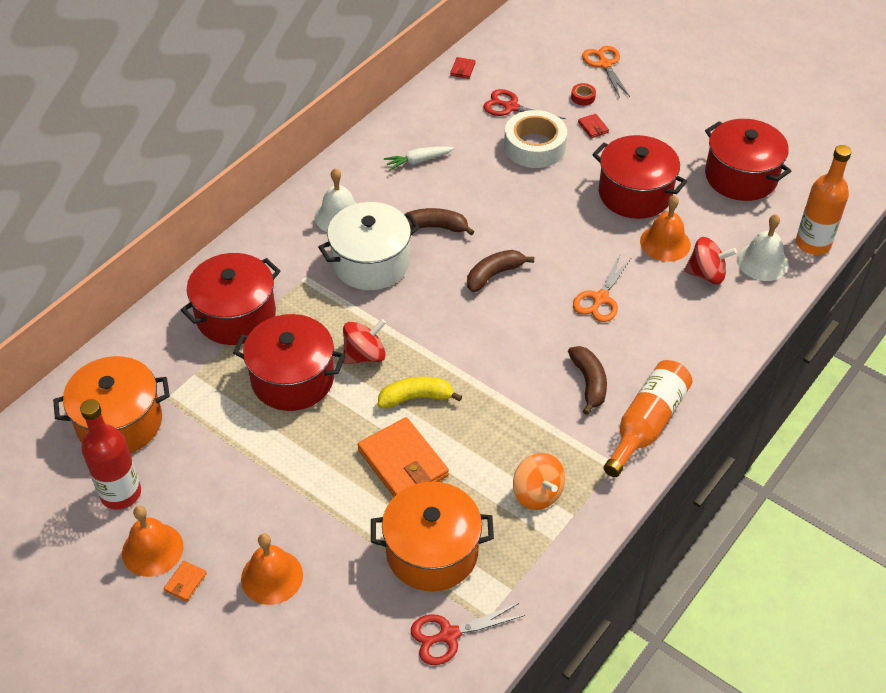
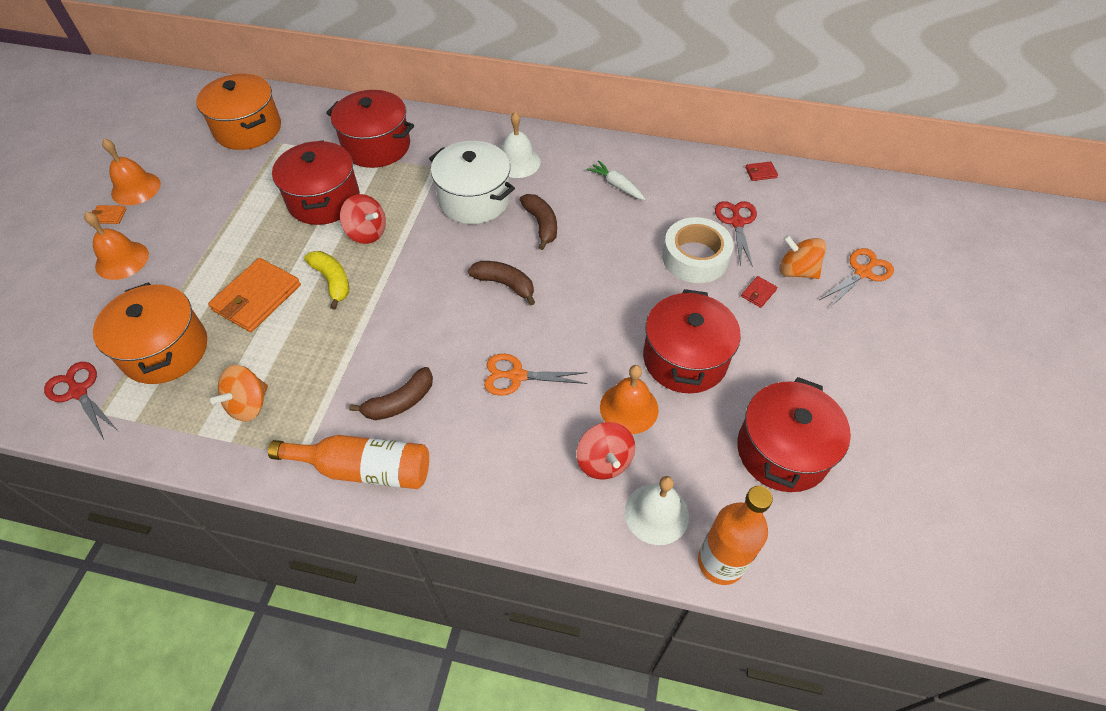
camera: 65 degrees right, 5 degrees up
red bottle [80,399,141,510] -> none
red tape [571,83,596,105] -> orange spinning top [779,235,826,279]

